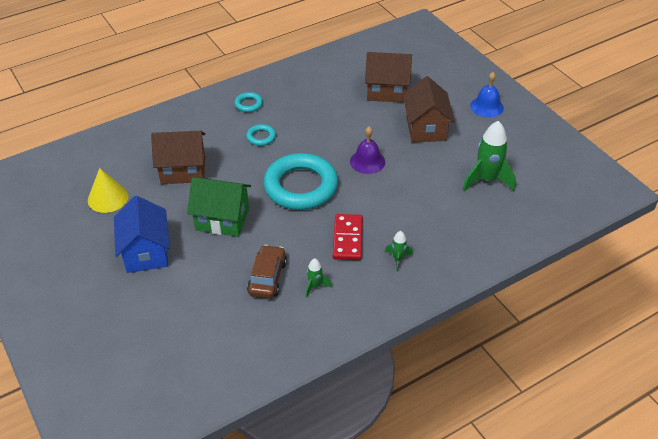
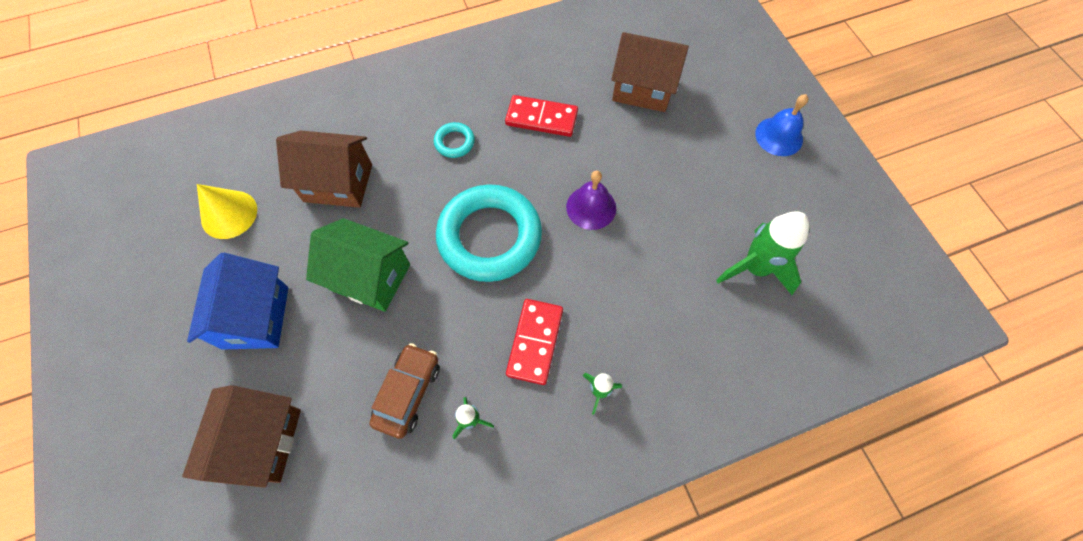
camera: 10 degrees right, 20 degrees up
turquoise ring [234,92,263,112] -> none
brown house [403,76,455,142] -> brown house moved to [182,385,301,488]
none -> red domino [505,95,578,137]

